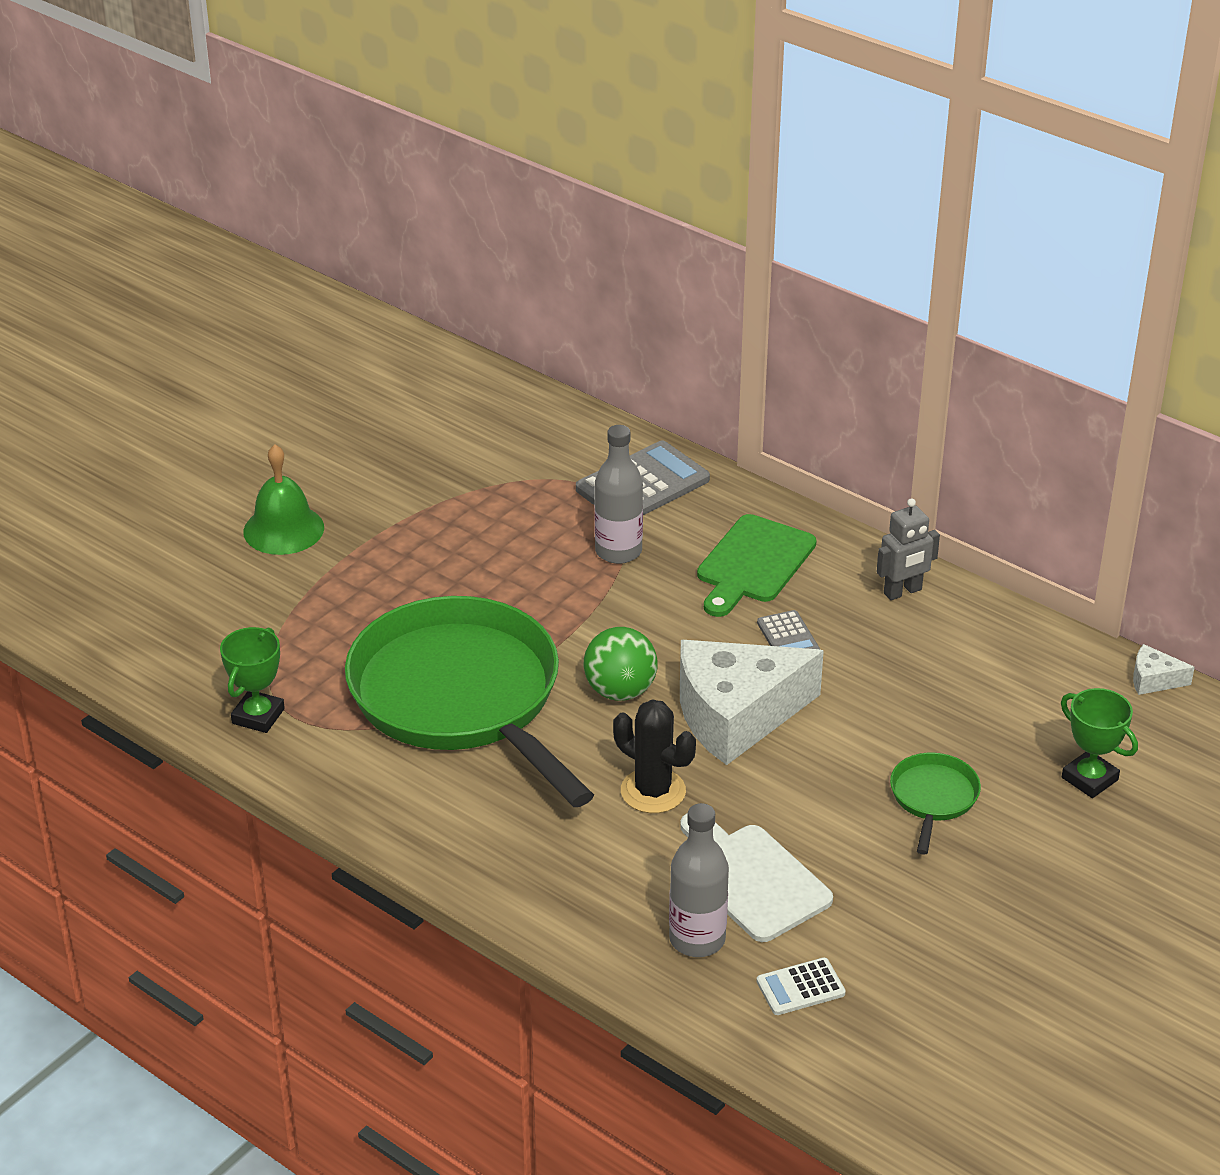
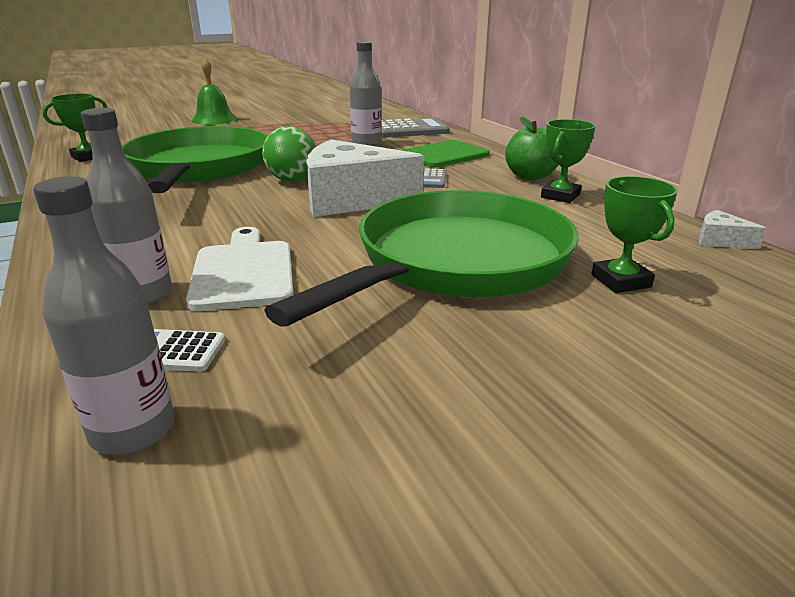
camera: 25 degrees right, 10 degrees down
black cactus [613,699,696,813] -> none
grey robot [876,498,940,600] -> green apple [505,116,558,180]
green pan [890,752,981,855] -> green pan [264,190,579,327], size x2.48
none -> grey bottle [33,176,175,455]
none -> green trophy [541,119,595,203]

